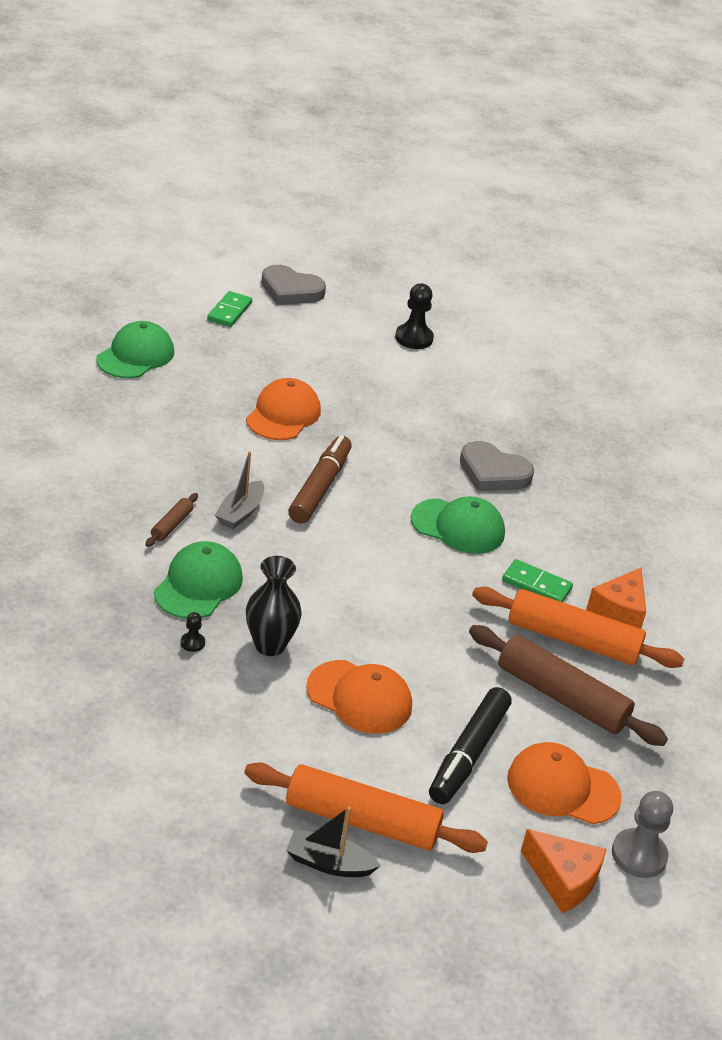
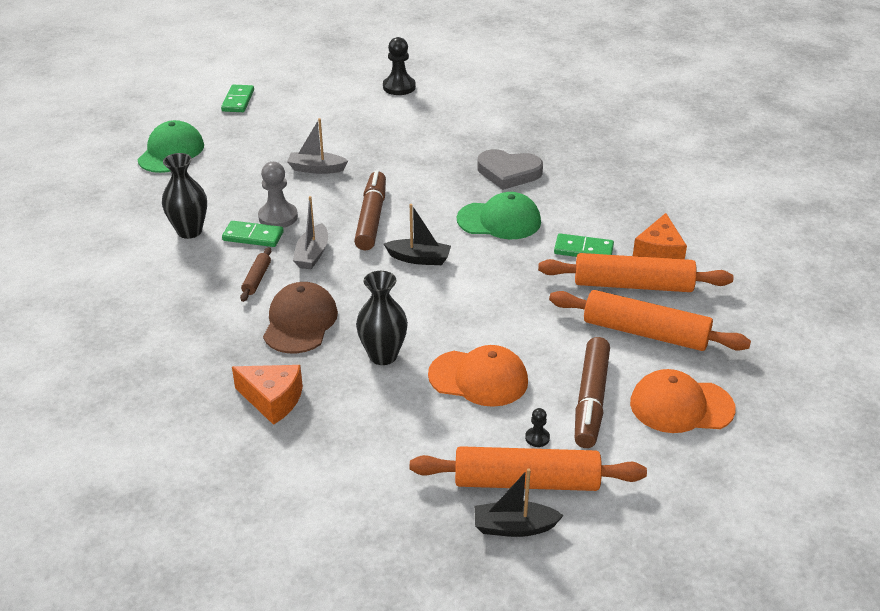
camera: 10 degrees left, 0 degrees up
green cap [154,541,243,619] -> brown cap [263,282,338,353]
black pawn [181,612,205,652] -> black pawn moved to [525,408,550,447]
orange cap [246,378,321,440] -> grey boat [287,118,348,174]
grey heart [261,265,326,305] -> none
black marker [429,687,512,804] -> brown marker [575,337,610,448]
brown rolling pin [469,625,668,746] -> orange rolling pin [549,290,751,351]
orange cheese [521,829,606,913] -> orange cheese moved to [232,365,303,425]
grey pawn [612,791,673,878] -> grey pawn moved to [258,162,298,228]
none -> black vase [162,153,207,239]
none -> green domino [222,221,284,247]
none -> black boat [384,204,451,265]

